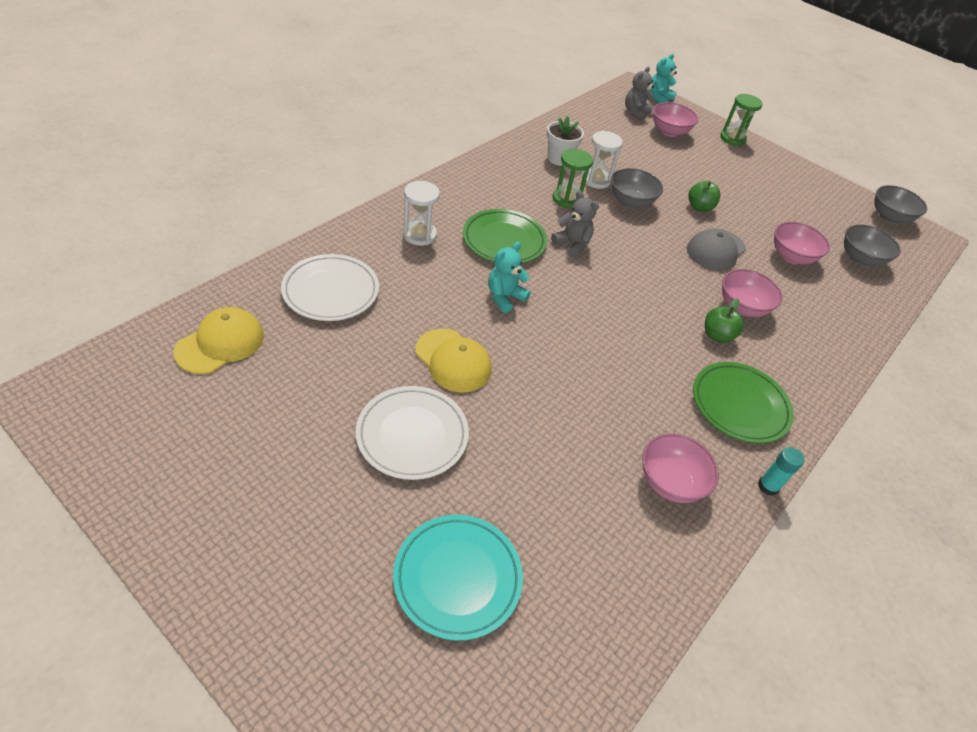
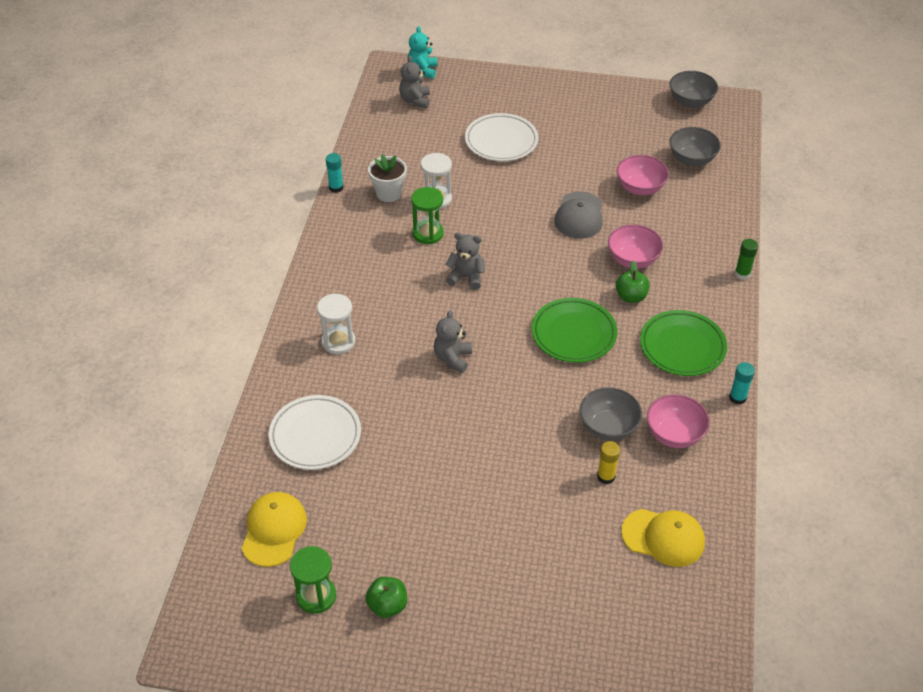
camera: 25 degrees left, 0 degrees up
white plate [356,386,469,480] -> white plate moved to [465,113,539,161]
turquoise plate [393,515,523,641] -> none
yellow cap [415,329,491,393] -> yellow cap moved to [621,509,705,567]
green plate [463,209,547,263] -> green plate moved to [532,298,617,363]
turquoise teddy bear [488,242,531,313] -> grey teddy bear [434,310,472,373]
grey bowl [611,168,663,209] -> grey bowl moved to [580,387,642,441]
pink bowl [653,102,698,137] -> none
green apple [688,181,720,212] -> green apple moved to [366,577,407,618]
green hourglass [720,94,763,146] -> green hourglass moved to [290,546,336,614]
none -> turquoise glue stick [326,153,344,193]
none -> yellow glue stick [597,441,620,484]
none -> green glue stick [735,239,758,280]

